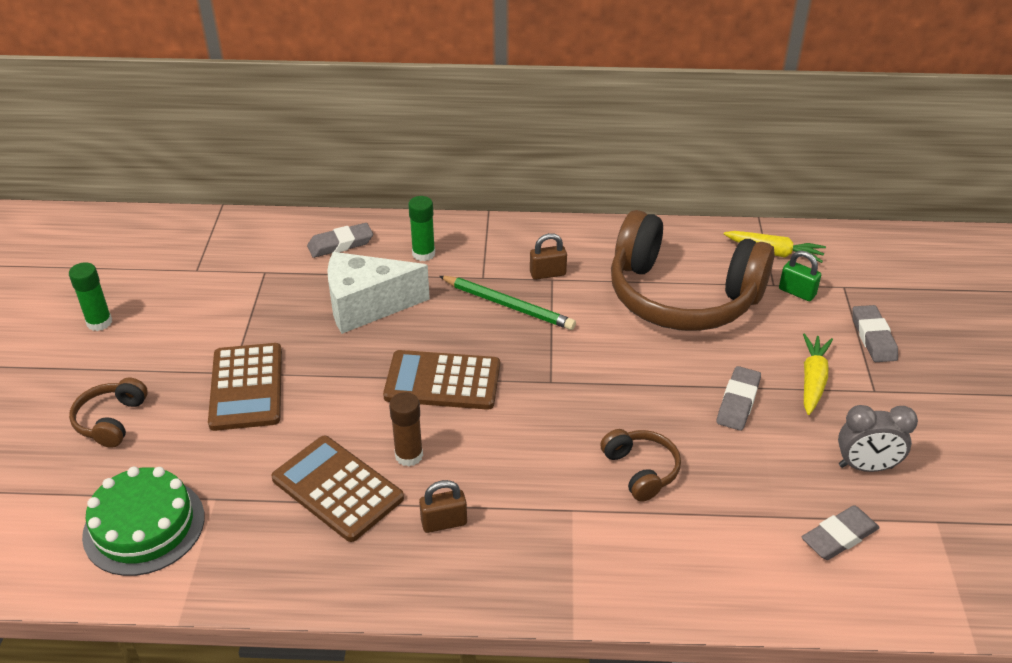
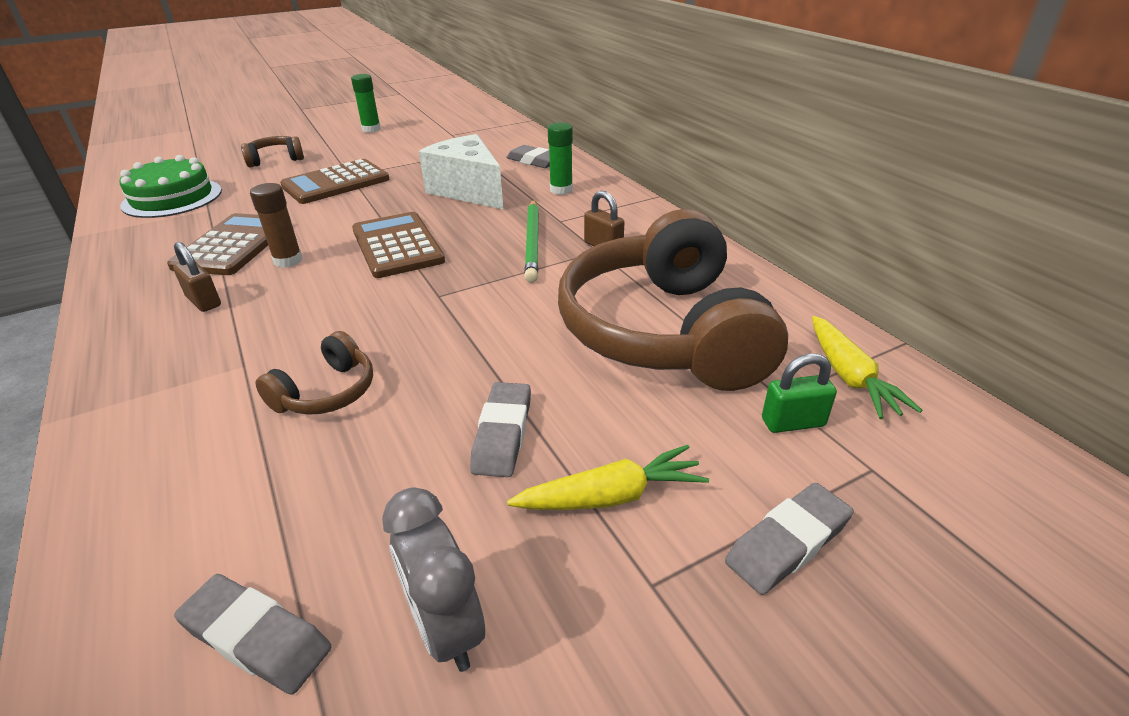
camera: 60 degrees right, 5 degrees down
grey eraser [717,366,761,431] -> grey eraser turned 75 degrees counterclockwise [470,382,531,477]
green padlock [779,251,821,301] -> green padlock turned 75 degrees clockwise [762,353,837,433]

